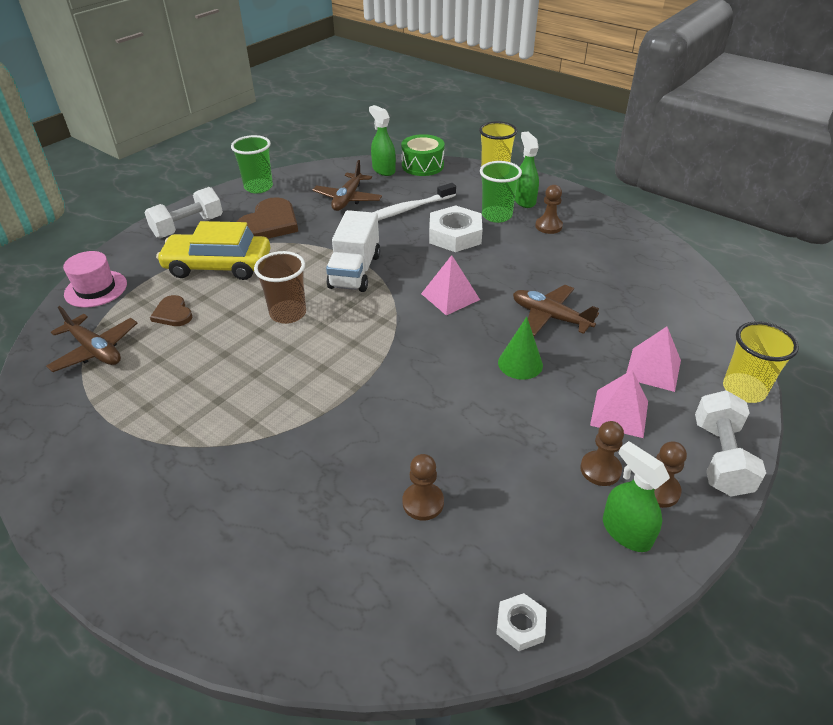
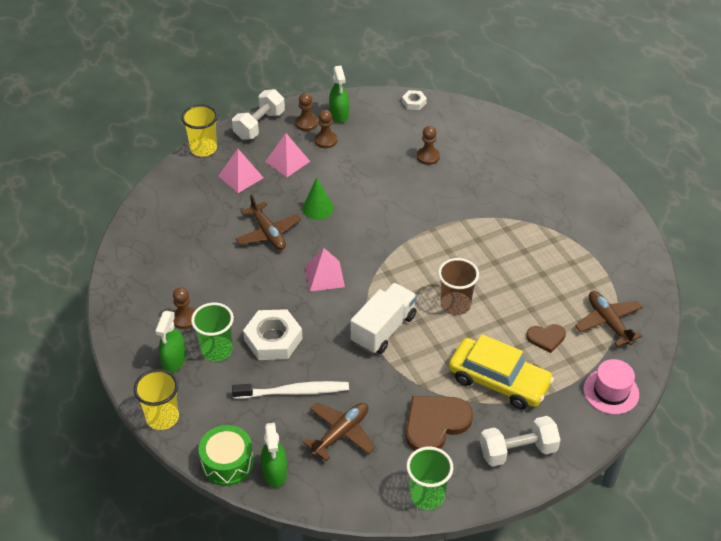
camera: 155 degrees left, 5 degrees up
brown heart [150,295,192,326] -> brown heart turned 90 degrees clockwise [526,324,566,353]

